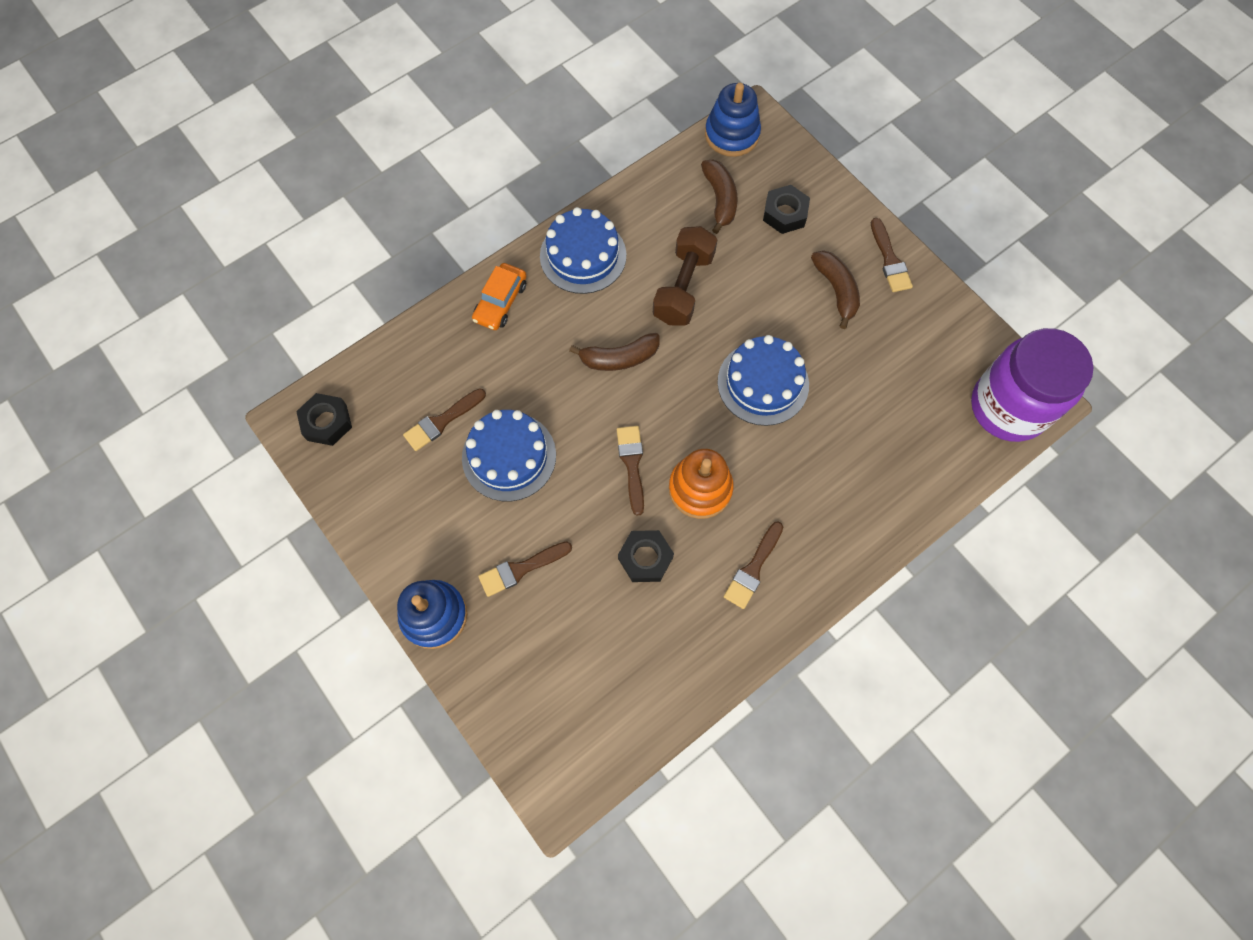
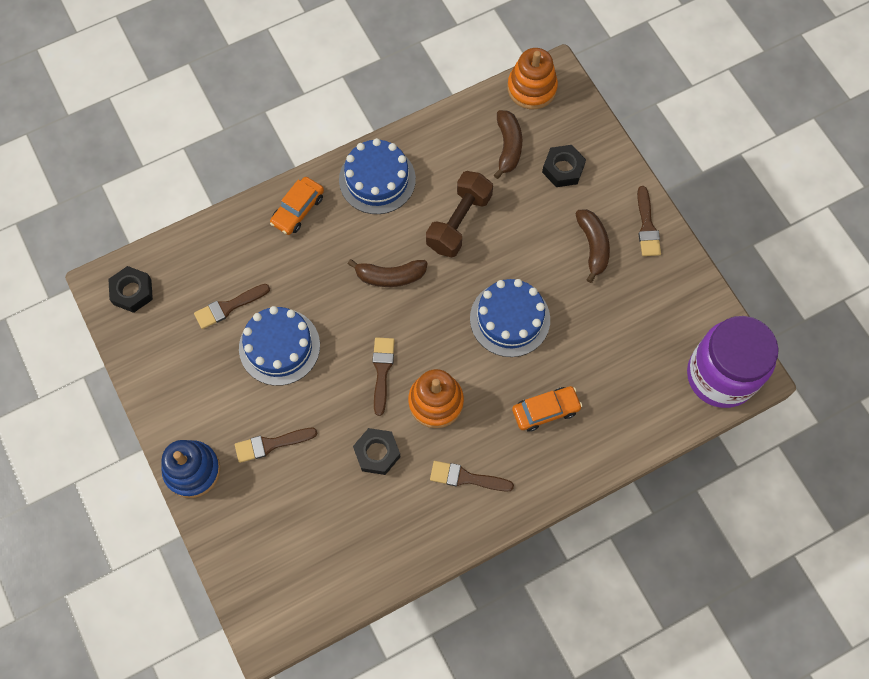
camera: 10 degrees right, 0 degrees up
blue stacking toy [705,83,761,157] -> orange stacking toy [507,48,558,109]
brown brush [724,521,783,609] -> brown brush turned 60 degrees clockwise [430,461,514,492]
none -> orange car [512,386,582,432]

